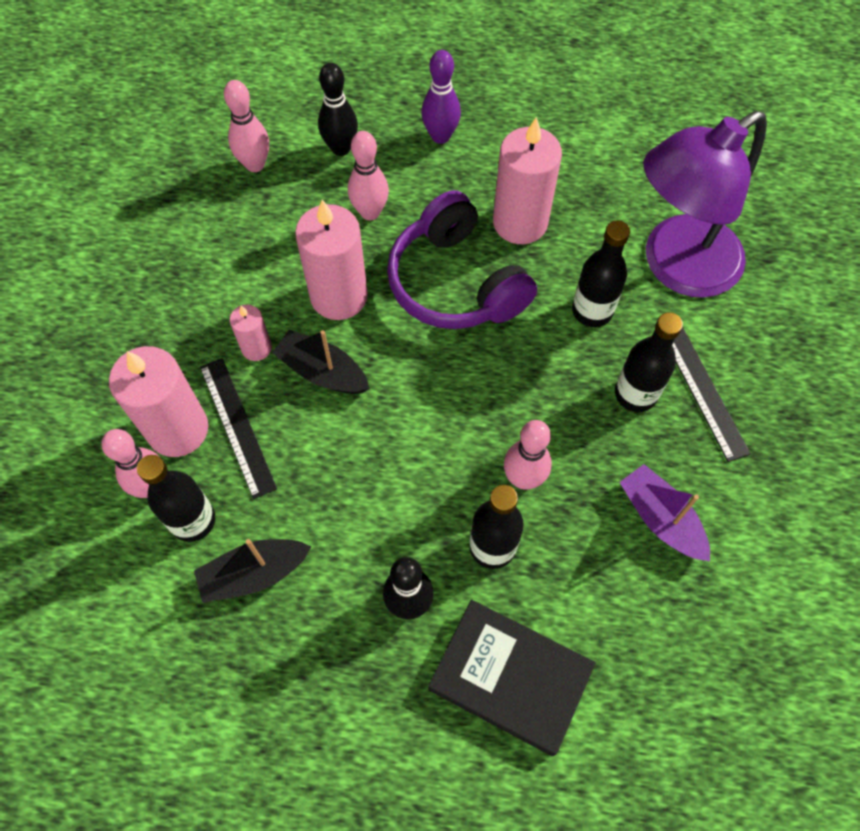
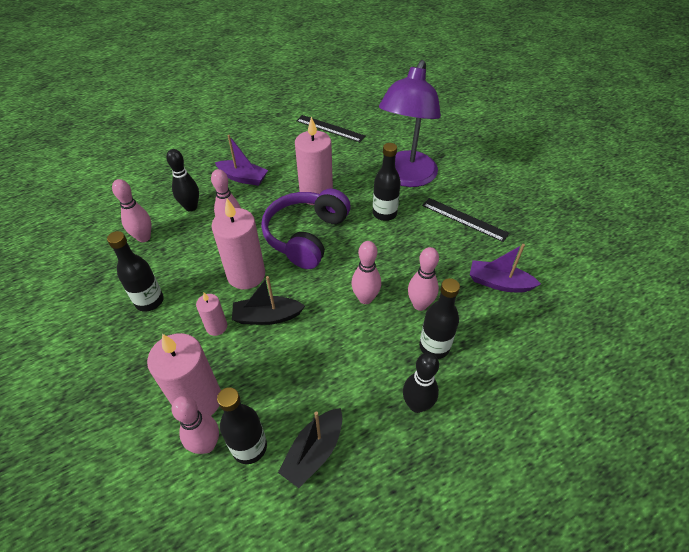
camera: 35 degrees left, 15 degrees down
black ruler [200,358,277,499] -> black ruler moved to [296,115,365,142]
purple headphones [387,190,537,329] -> purple headphones turned 90 degrees clockwise [261,188,351,269]
purple bowling pin [421,50,461,144] -> purple boat [215,135,268,186]
black book [428,600,596,756] -> none
black bottle [615,312,683,412] -> black bottle moved to [107,231,164,312]
none -> pink bowling pin [351,241,381,304]

